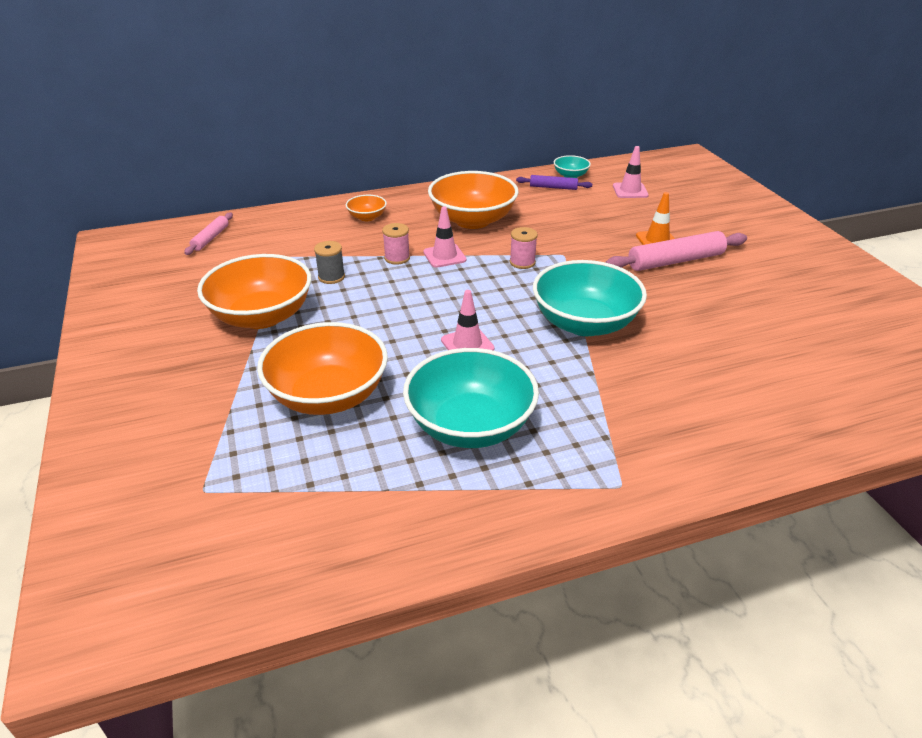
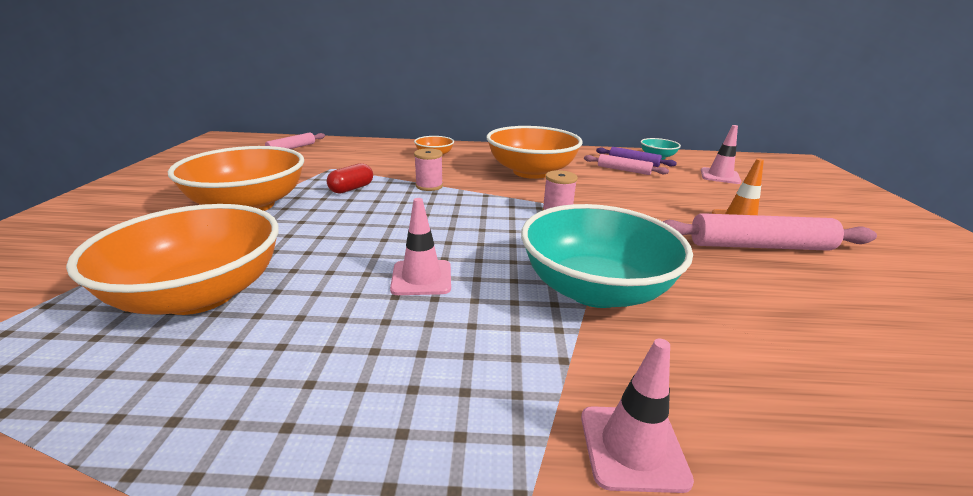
camera: 20 degrees right, 10 degrees down
grey spool [314,241,345,284] -> red capsule [327,163,373,194]
turquoise bowl [403,348,539,448] -> none
pink traffic cone [423,207,467,268] -> pink traffic cone moved to [581,338,694,493]
none -> pink rolling pin [584,154,669,175]

